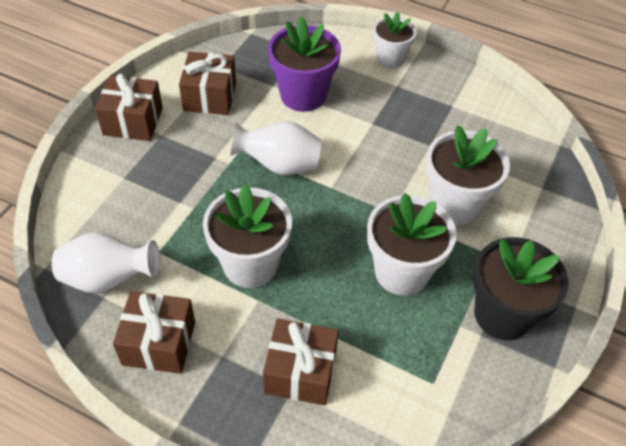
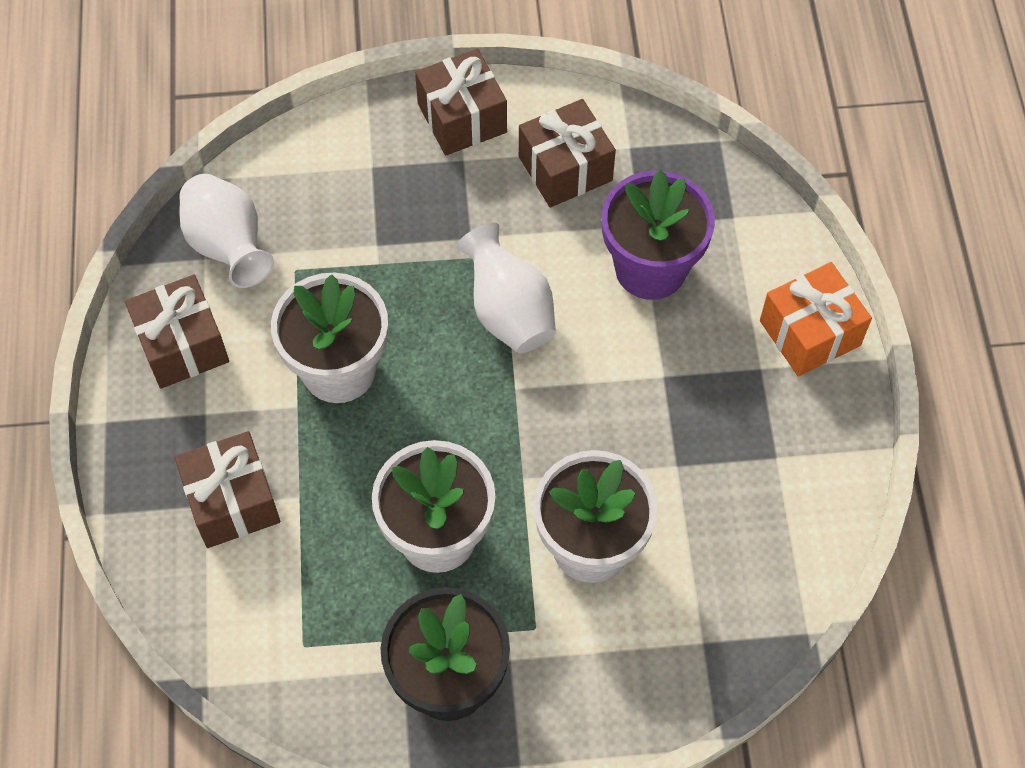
camera: 60 degrees right, 10 degrees up
white flower pot [373,12,417,68] -> orange gift [760,262,872,377]

